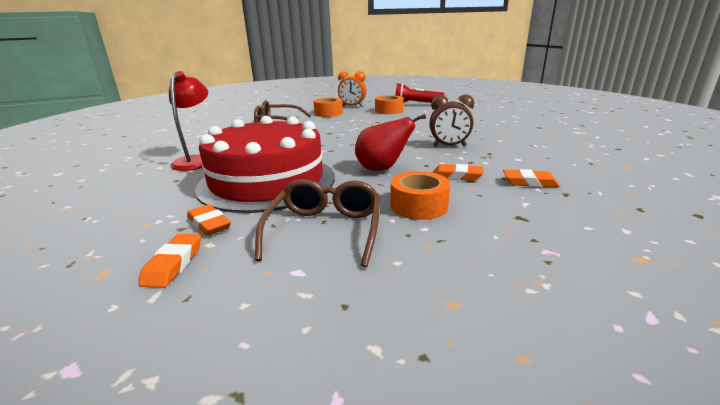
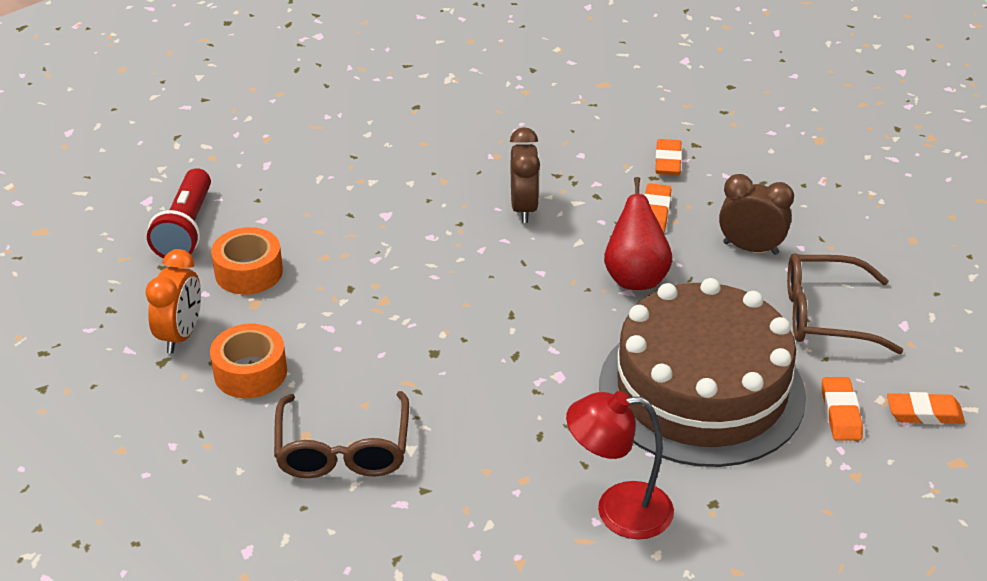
camera: 95 degrees left, 15 degrees up
orange eraser [187,204,231,236] -> orange eraser turned 45 degrees counterclockwise [822,377,863,441]
red cake [195,116,335,213] -> brown cake [599,278,806,467]
orange tape [390,171,450,220] -> brown clock [719,174,794,255]

